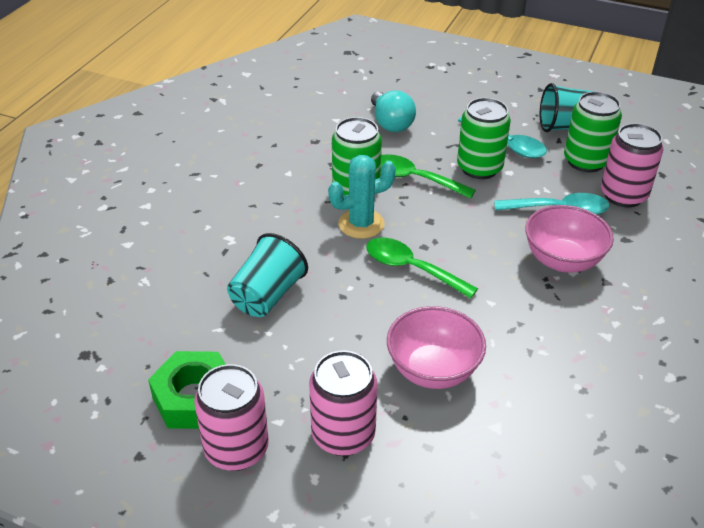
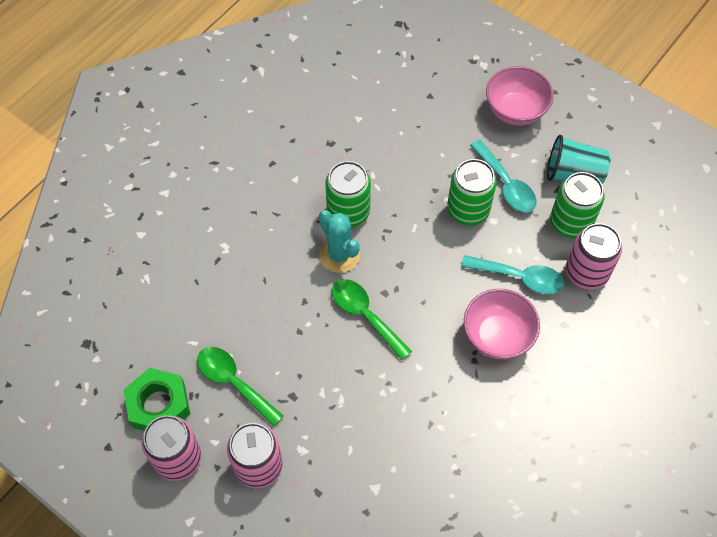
camera: 15 degrees right, 20 degrees up
turquoise cup [227,233,308,317] -> none
turquoise cactus [328,155,396,239] -> turquoise cactus turned 60 degrees clockwise [319,210,360,273]
turquoise light bulb [371,90,416,132] -> none
green spoon [381,154,476,199] -> green spoon moved to [197,347,284,427]
pink bowl [387,306,486,389] -> pink bowl moved to [486,66,554,126]

